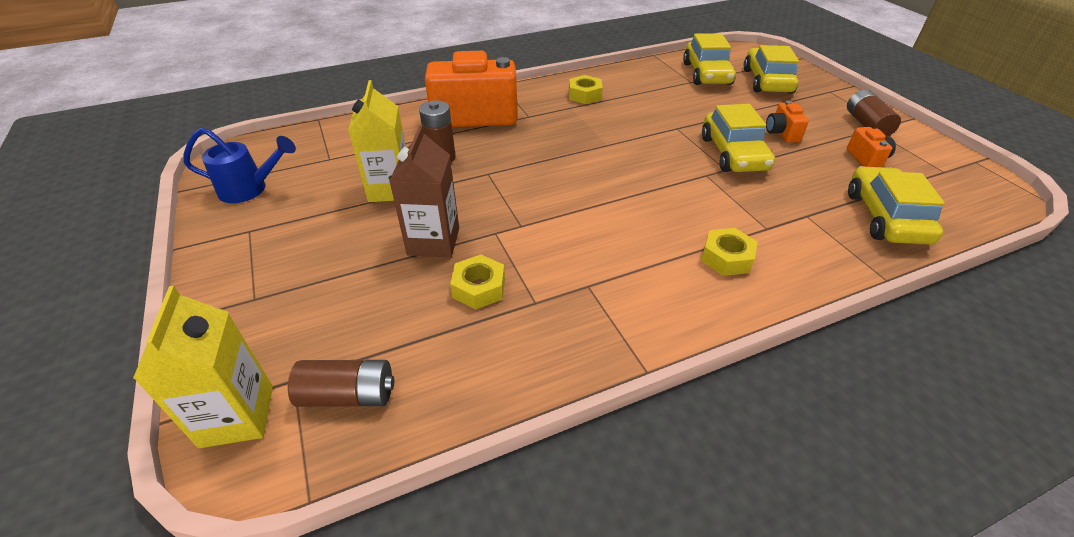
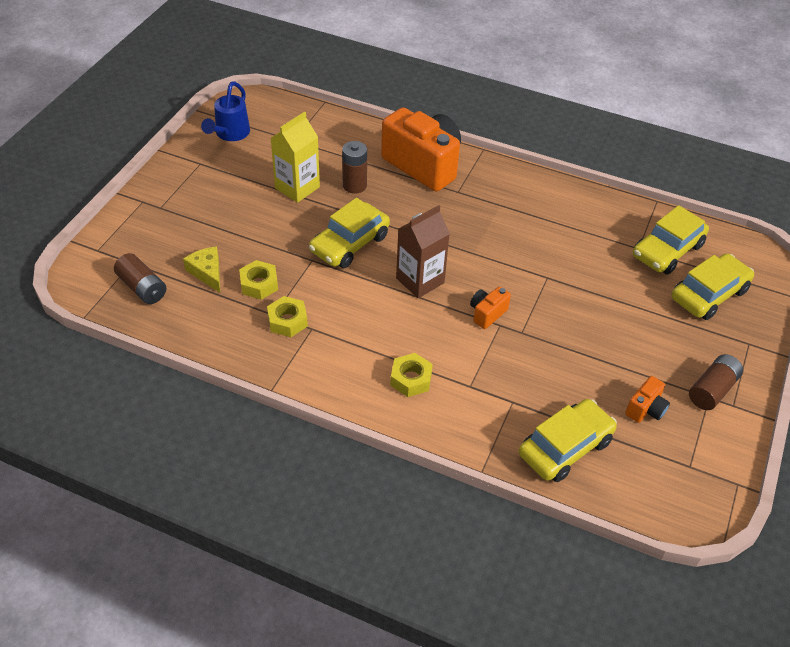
camera: 45 degrees right, 5 degrees up
yellow carton [133,286,273,448] -> none
blue watering can [183,128,296,203] -> blue watering can turned 60 degrees clockwise [201,81,250,141]
brown carton [389,125,459,257] -> brown carton moved to [396,205,450,298]
yellow nut [569,75,603,104] -> yellow nut moved to [267,296,308,337]
yellow car [702,104,775,172] -> yellow car moved to [309,198,390,268]
orange camera [766,101,809,143] -> orange camera moved to [470,287,511,329]
none -> yellow cheese [183,246,220,293]

